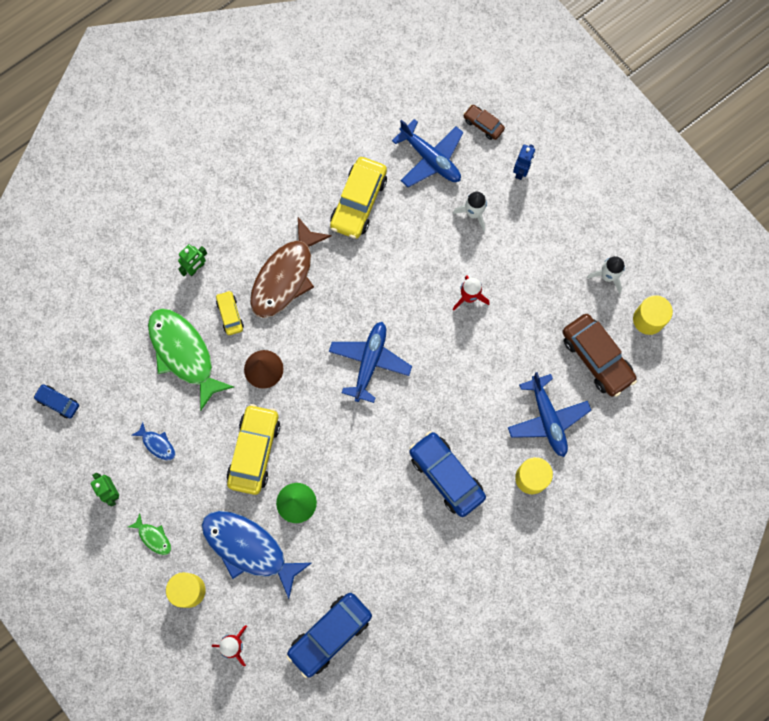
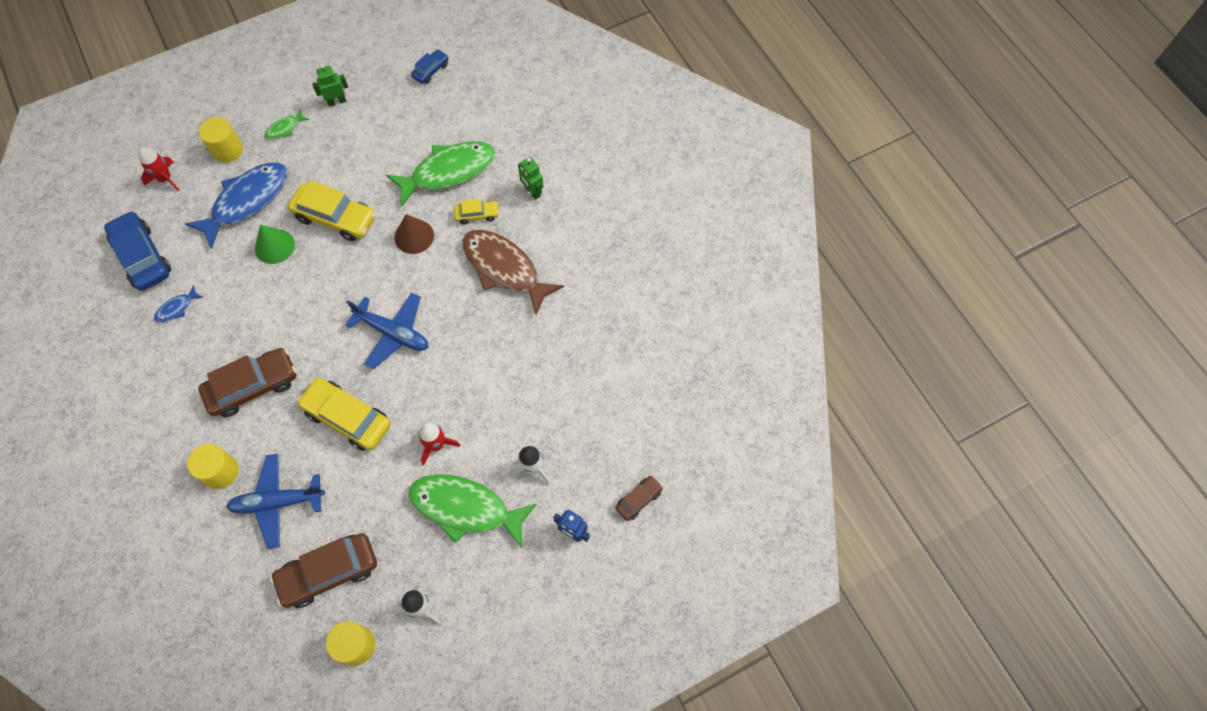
camera: 100 degrees right, 10 degrees down
blue fish [131,422,175,461] -> blue fish moved to [154,285,203,323]
yellow car [330,157,387,239] -> yellow car moved to [297,378,391,451]
blue plane [392,119,463,187] -> none
blue car [409,431,486,517] -> brown car [198,348,296,417]
none -> green fish [409,474,537,548]

